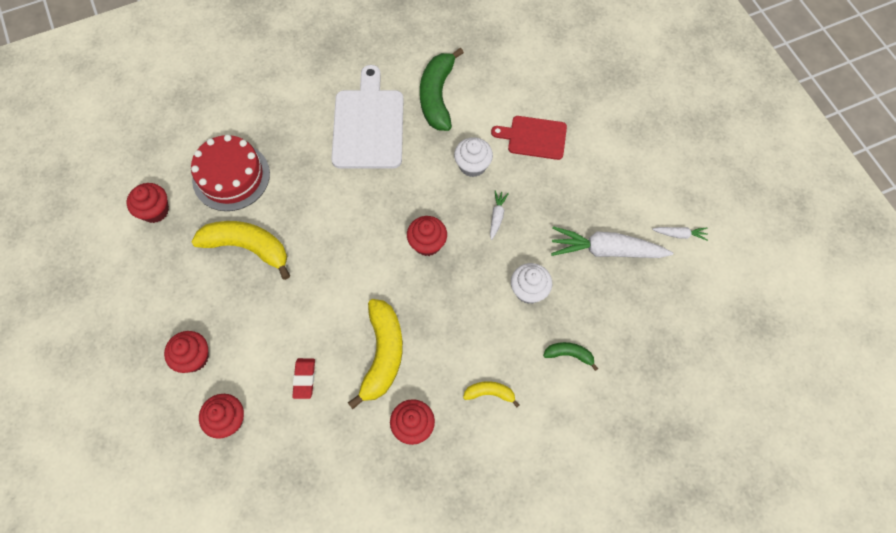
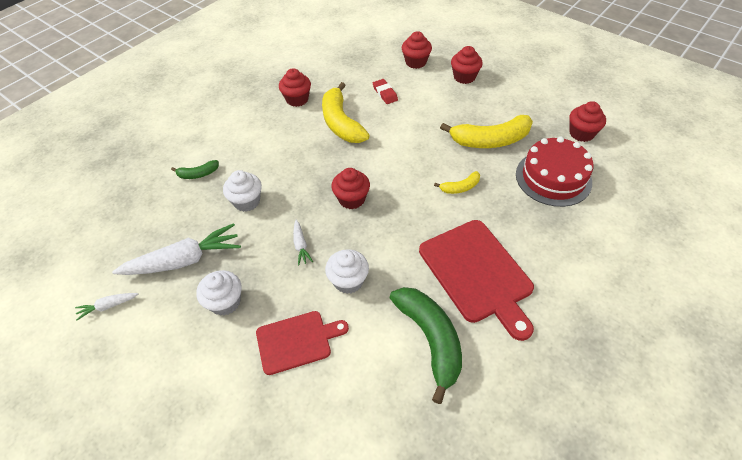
camera: 155 degrees right, 15 degrees down
white cutting board [331,65,404,169] -> red cutting board [419,220,534,341]
yellow banana [463,381,520,407] -> yellow banana moved to [434,171,480,194]
none -> white cupcake [196,270,242,316]

